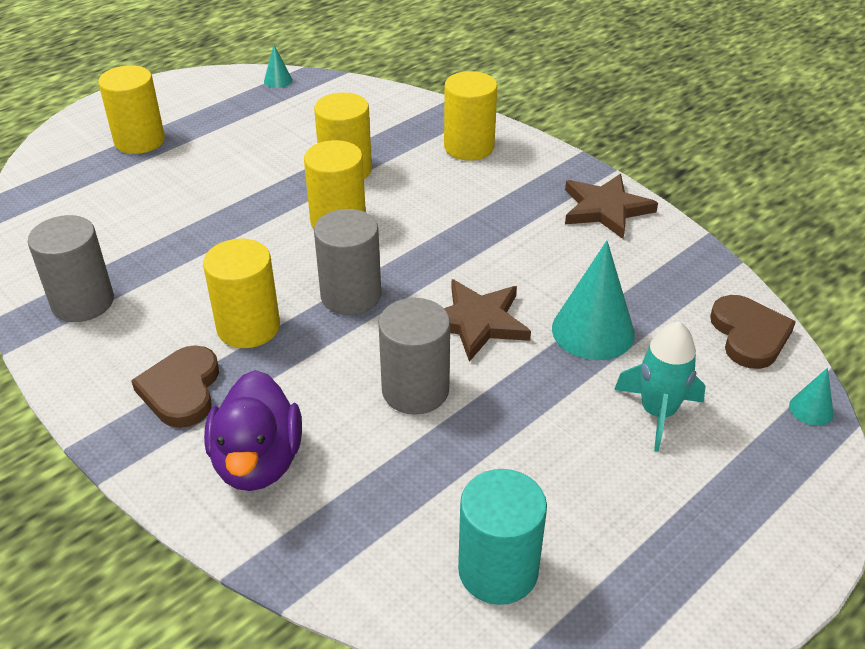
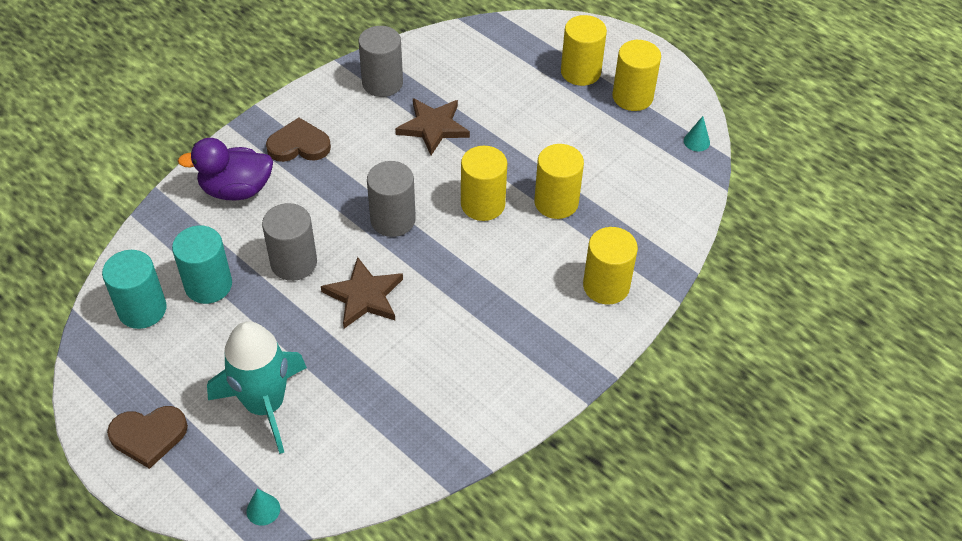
camera: 85 degrees right, 10 degrees up
yellow cylinder [203,239,280,348] -> yellow cylinder moved to [612,40,661,111]
turquoise cone [552,241,635,360] -> none
brown star [565,174,658,239] -> brown star moved to [395,98,470,155]
turquoise rocket [614,321,705,452] -> turquoise rocket [207,321,307,454], size x1.55
brown heart [710,295,796,369] -> brown heart moved to [107,406,188,469]
none -> turquoise cylinder [172,226,232,304]

